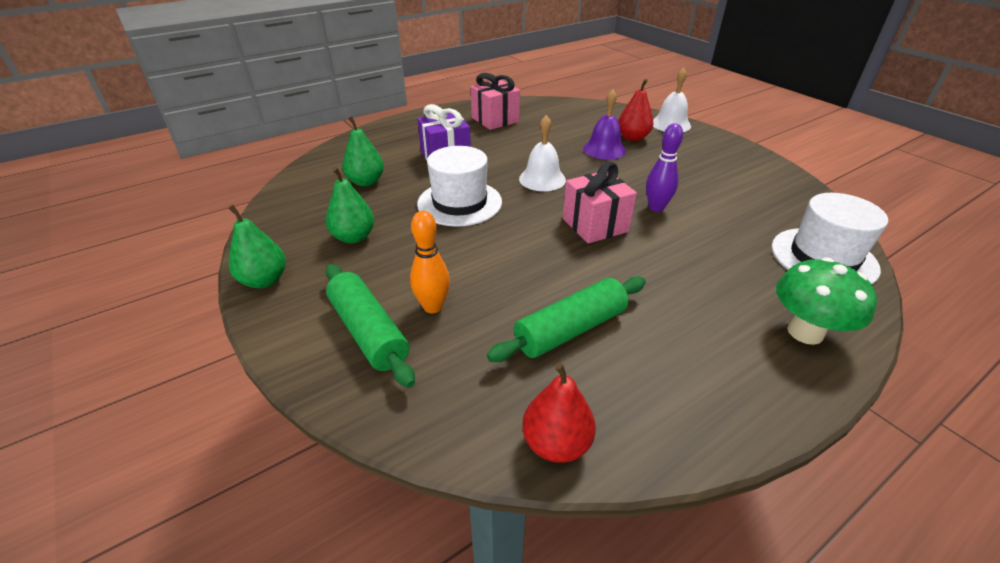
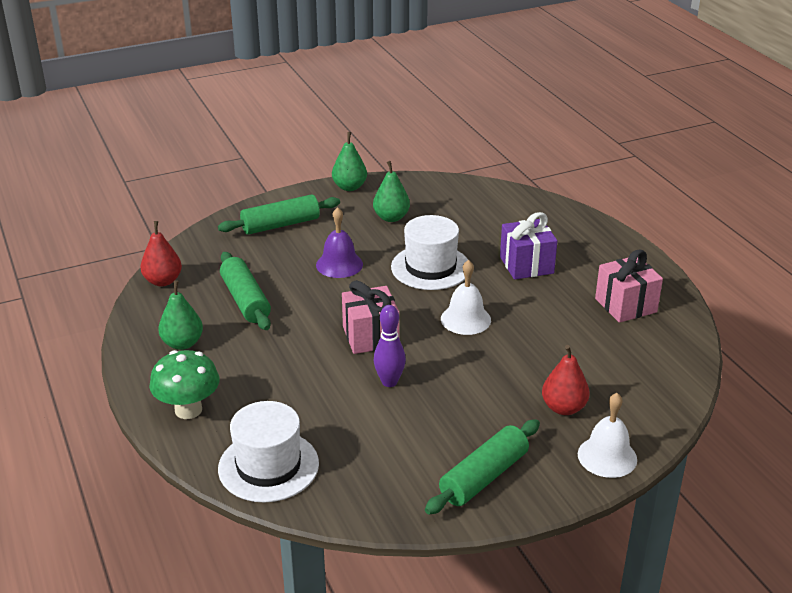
camera: 100 degrees right, 5 degrees down
green pear [342,116,384,186] -> green pear moved to [158,280,203,350]
orange bowling pin [410,211,450,313] -> none
purple bell [583,89,626,160] -> purple bell moved to [316,207,363,278]
none -> green rolling pin [425,419,540,515]

